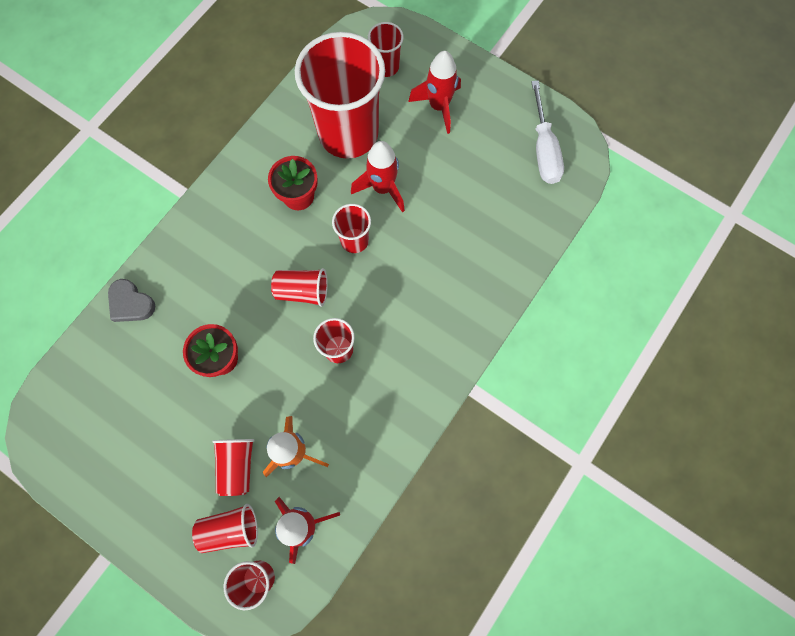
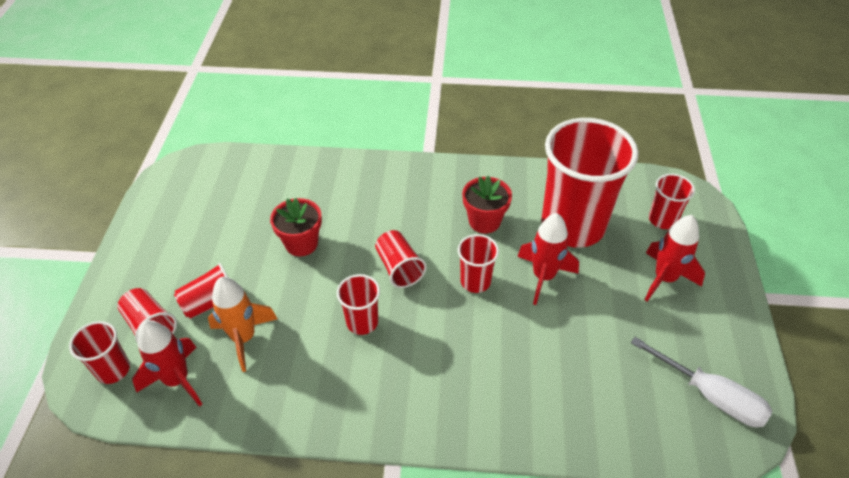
camera: 60 degrees right, 25 degrees down
grey heart [108,279,155,322] -> none
white screwdriver [531,81,564,184] -> white screwdriver turned 105 degrees counterclockwise [631,337,772,427]

